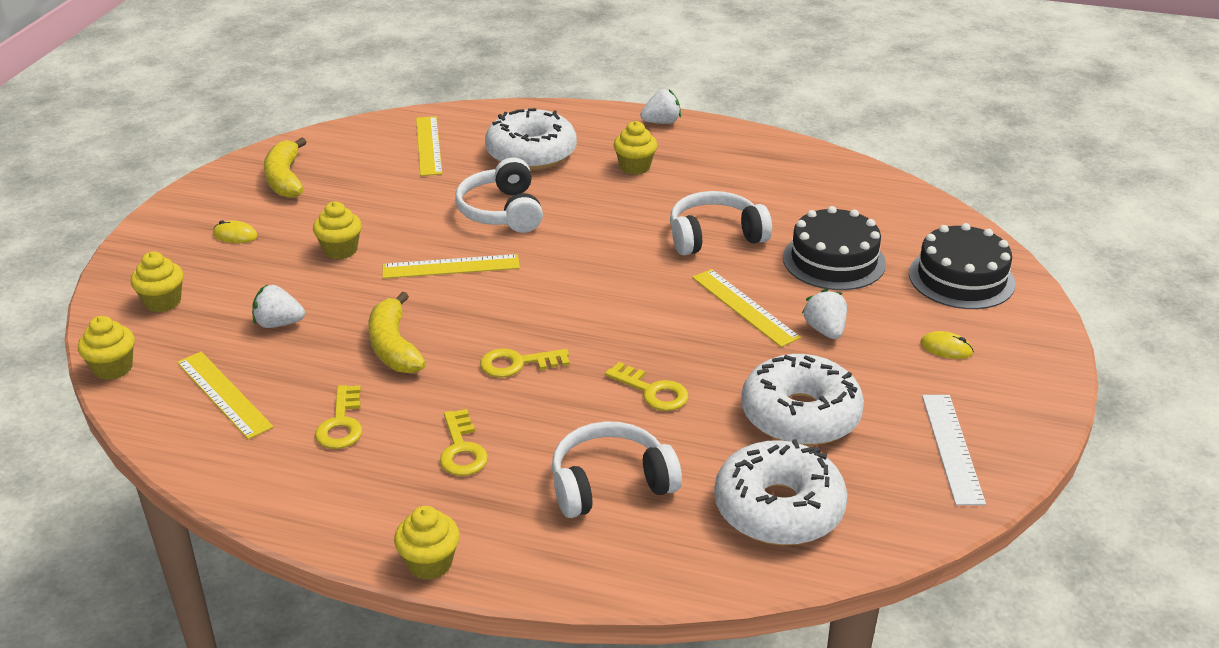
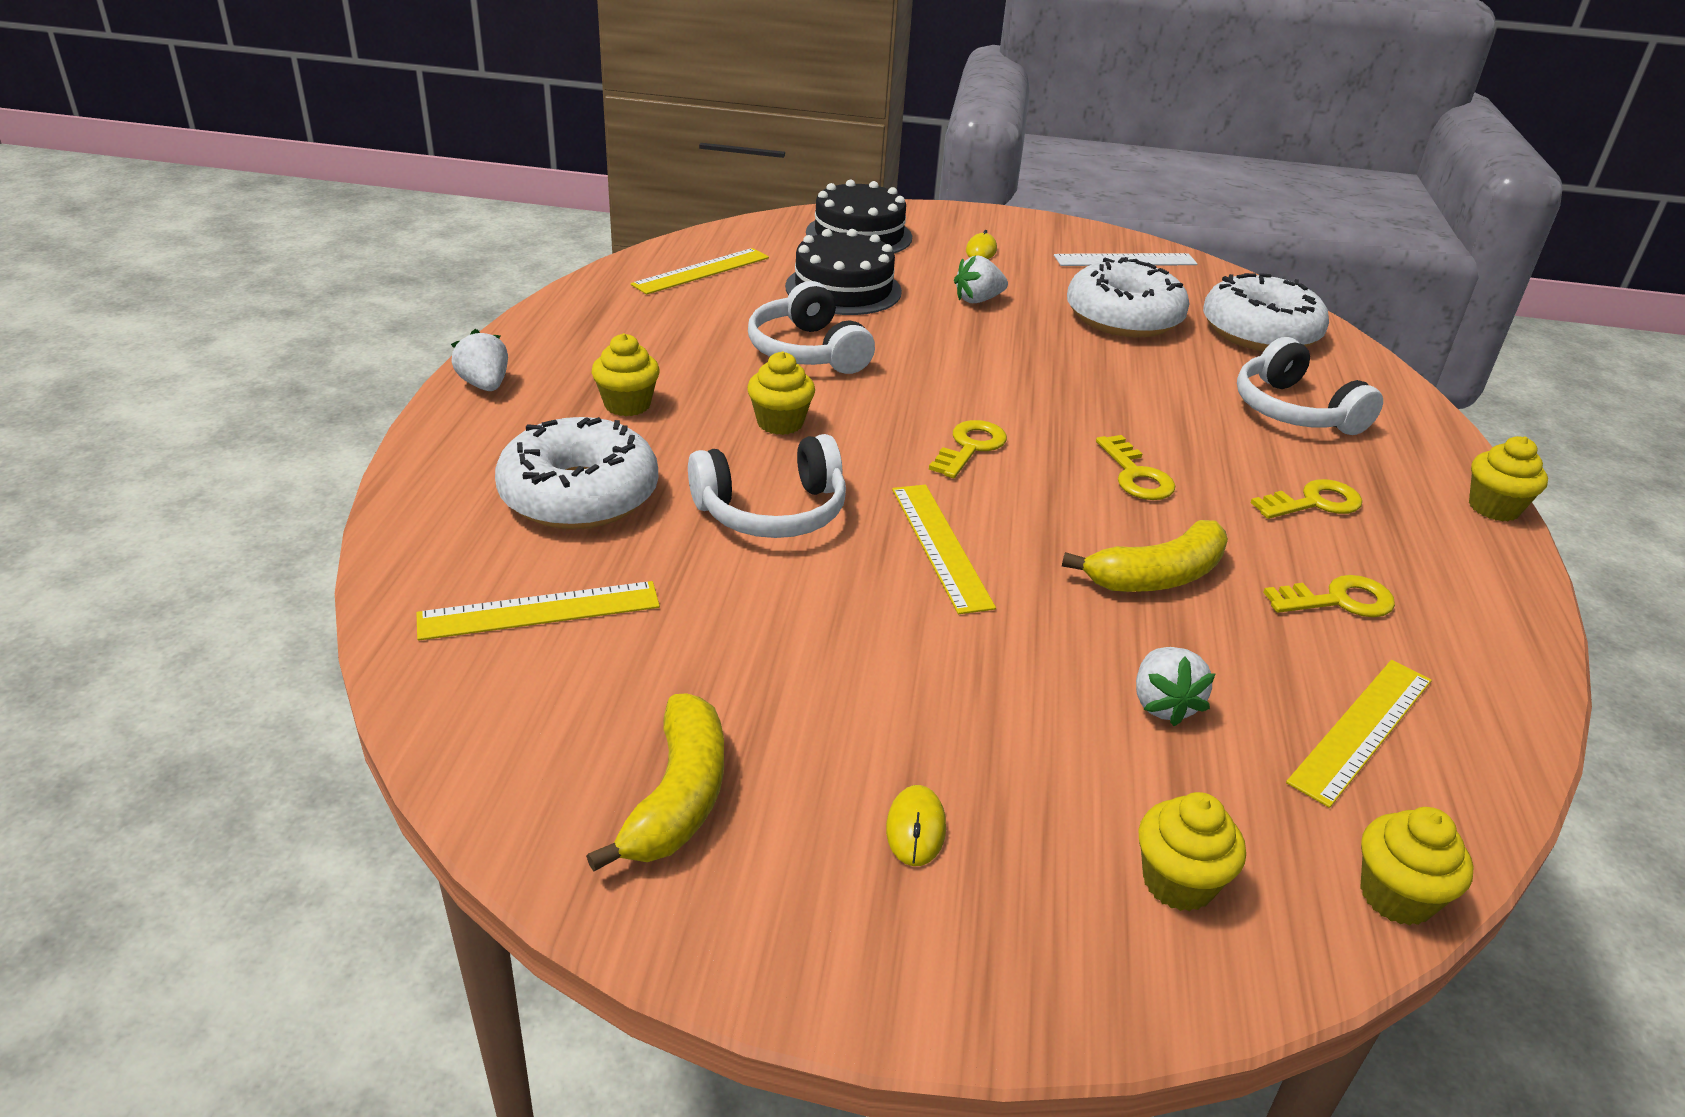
camera: 100 degrees left, 0 degrees up
yellow banana [264,137,306,198] -> yellow banana turned 60 degrees counterclockwise [586,693,724,871]
yellow cupcake [313,202,362,260] -> yellow cupcake moved to [747,352,815,435]
yellow key [605,362,688,411] -> yellow key moved to [929,420,1007,478]
yellow ruler [692,269,801,347] -> yellow ruler moved to [631,248,769,295]

